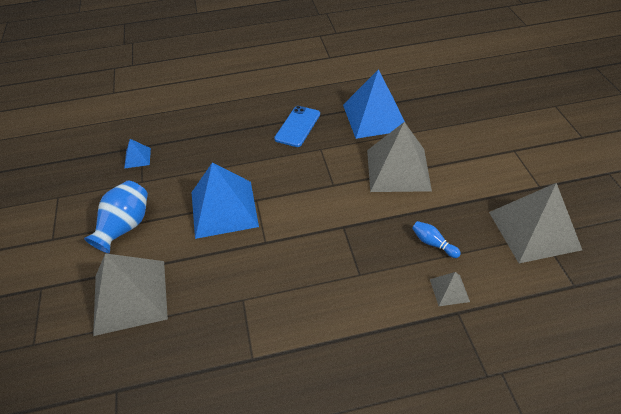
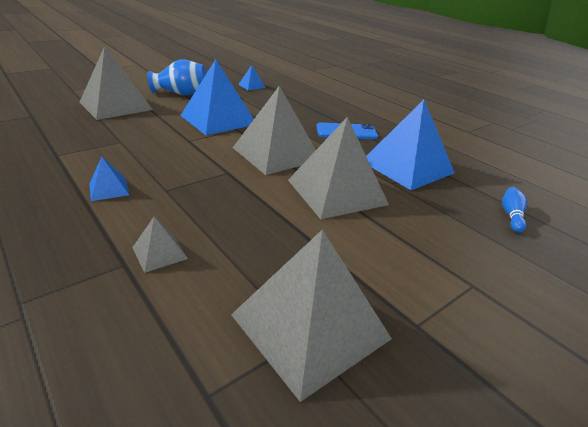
camera: 60 degrees right, 15 degrees down
blue bowling pin [412,221,461,258] -> blue bowling pin moved to [502,187,527,233]
none -> blue pyramid [89,157,129,201]
none -> grey pyramid [233,86,316,175]

